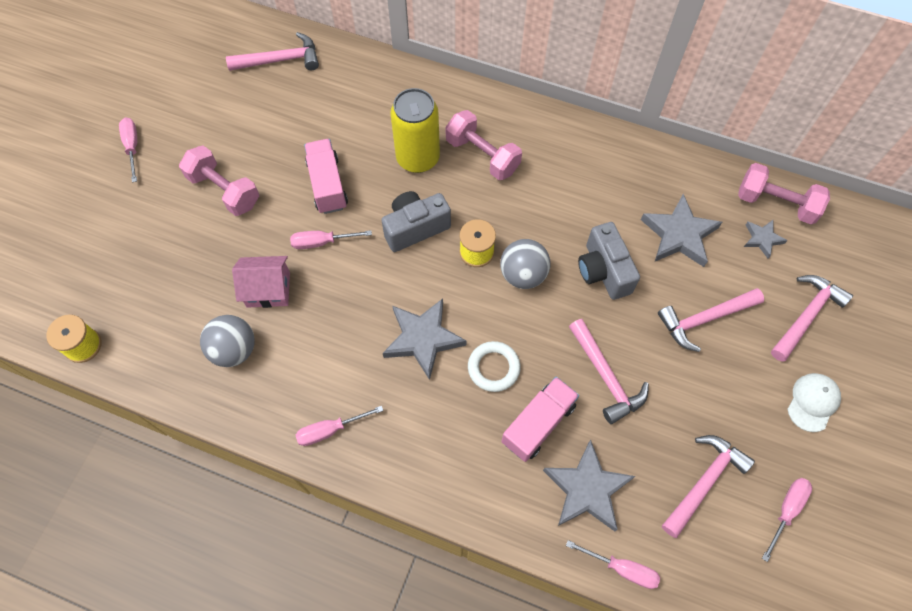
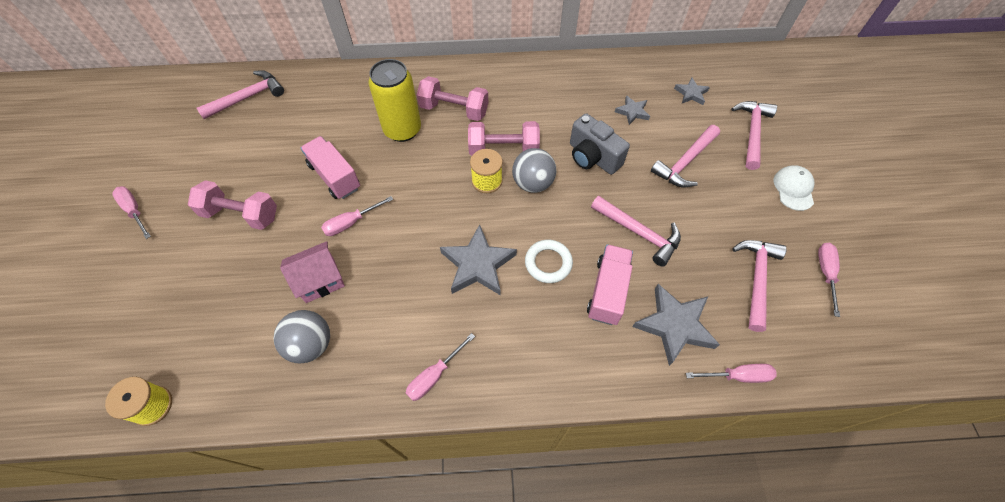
camera: 25 degrees left, 5 degrees down
grey camera [381,191,451,252] -> none
grey star [641,194,722,267] -> grey star [615,95,650,125], size x0.54
pink dumbbell [738,163,830,224] -> pink dumbbell moved to [468,121,540,156]

